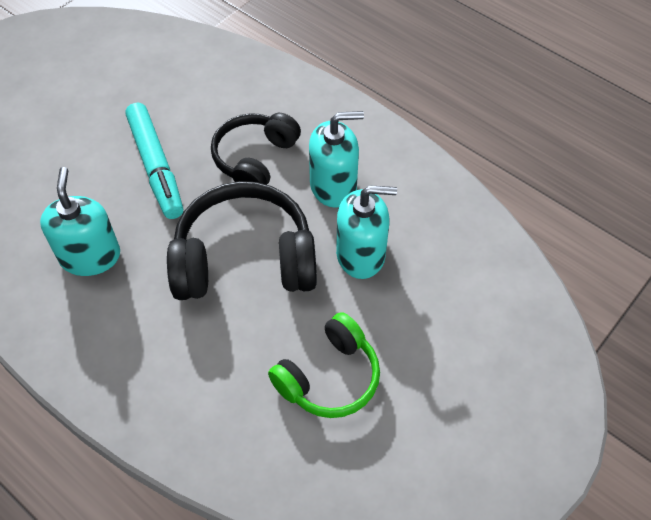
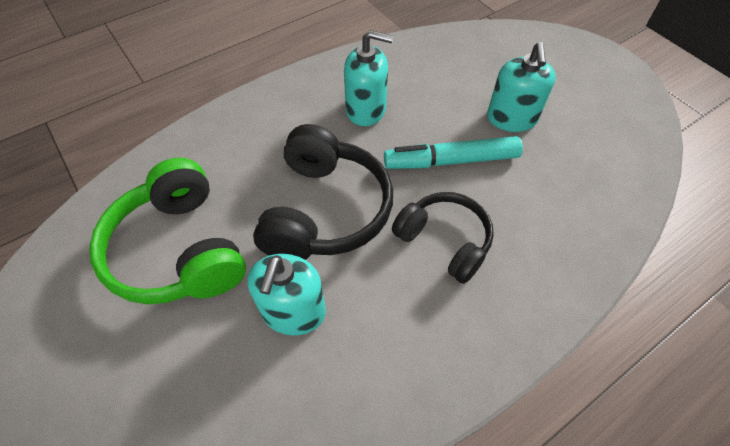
camera: 105 degrees right, 0 degrees up
green headphones [268,312,380,418] -> green headphones [89,158,246,304], size x1.53
turquoise soap dispenser [309,111,364,208] -> turquoise soap dispenser moved to [487,42,556,132]

